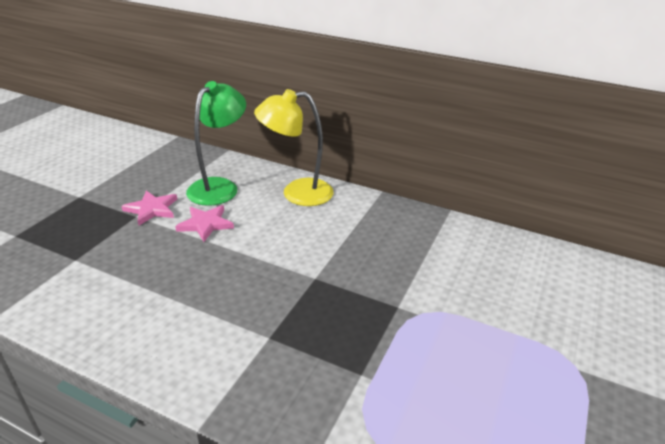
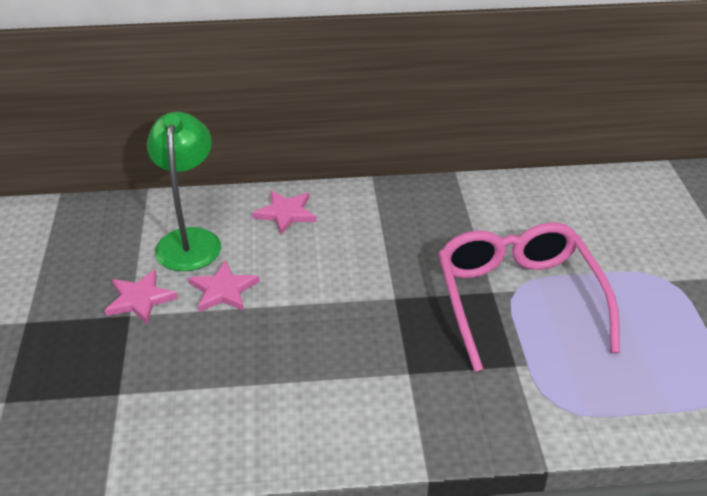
camera: 30 degrees left, 5 degrees up
yellow lamp [254,89,334,206] -> pink star [252,191,316,234]
none -> pink glasses [438,223,620,372]

